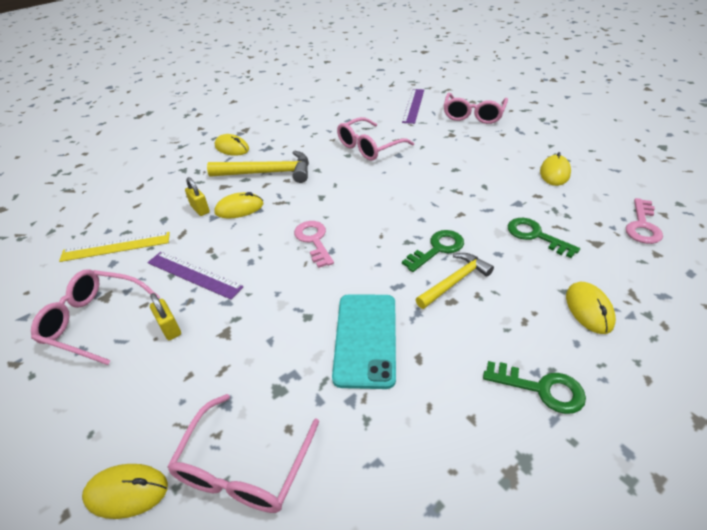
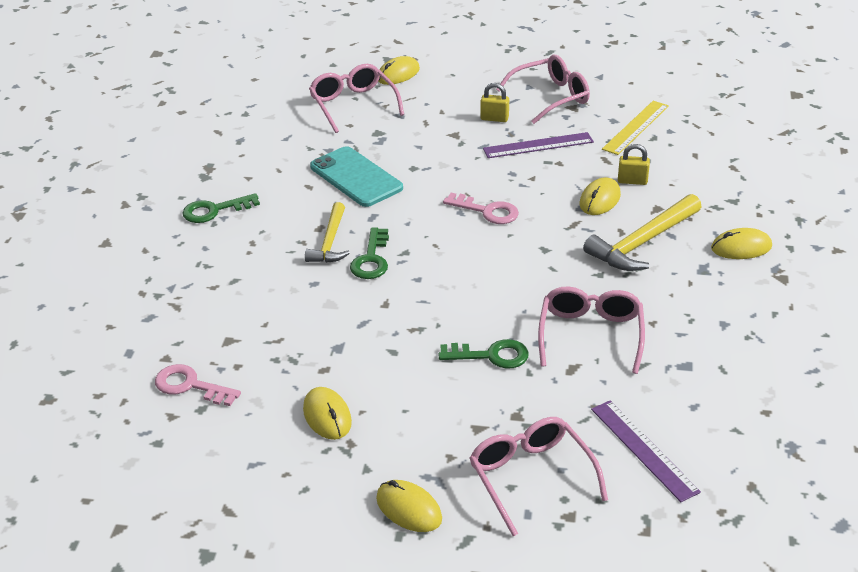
camera: 135 degrees right, 5 degrees down
green key [508,218,580,258] -> green key moved to [439,339,529,369]
yellow mouse [566,282,616,334] -> yellow mouse moved to [376,480,442,532]
pink key [626,198,663,244] -> pink key turned 45 degrees counterclockwise [155,364,241,406]

